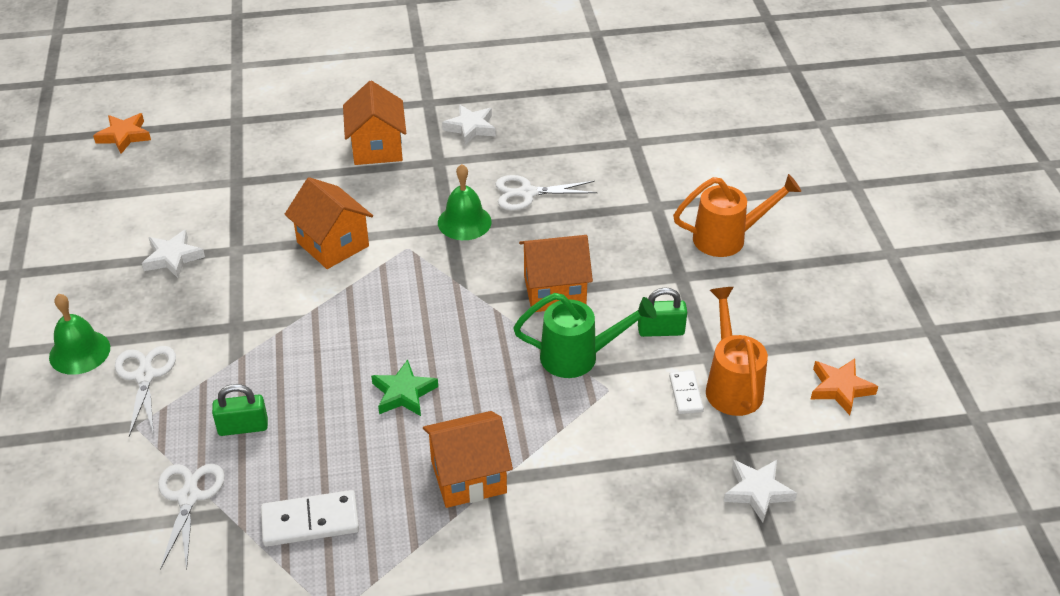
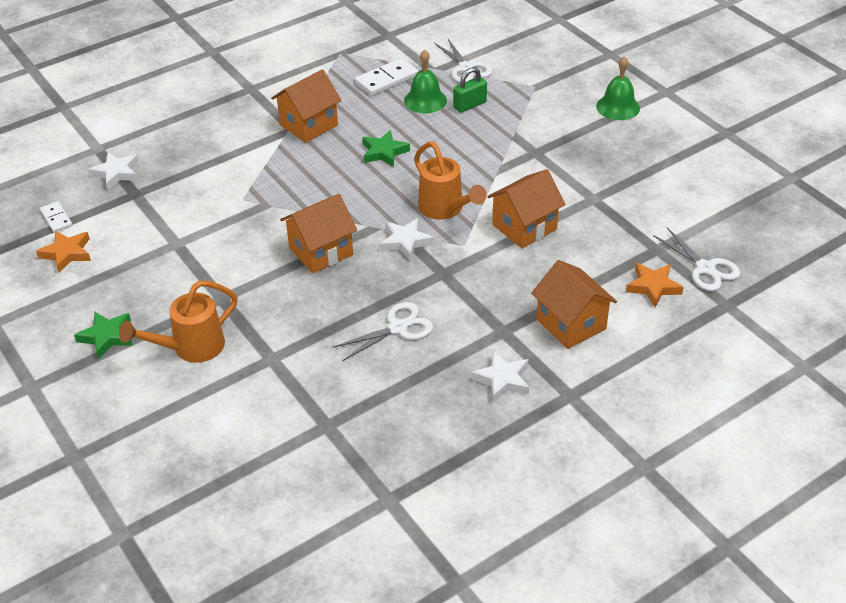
camera: 155 degrees right, 0 degrees up
orange star [93,113,151,154] -> orange star moved to [626,263,684,307]
white scissors [115,346,176,436] -> white scissors moved to [653,227,740,291]
white star [142,229,205,278] -> white star moved to [380,218,434,261]
orange house [285,177,373,269] -> orange house turned 60 degrees counterclockwise [487,169,566,248]
green bell [438,164,492,240] -> green bell moved to [404,50,447,113]
green watering can [513,293,657,378] -> none
green padlock [638,287,687,337] -> none
white domino [669,370,704,414] -> white domino moved to [40,201,72,233]
orange watering can [706,287,768,416] -> orange watering can moved to [414,142,487,220]
none -> green star [74,312,133,359]

